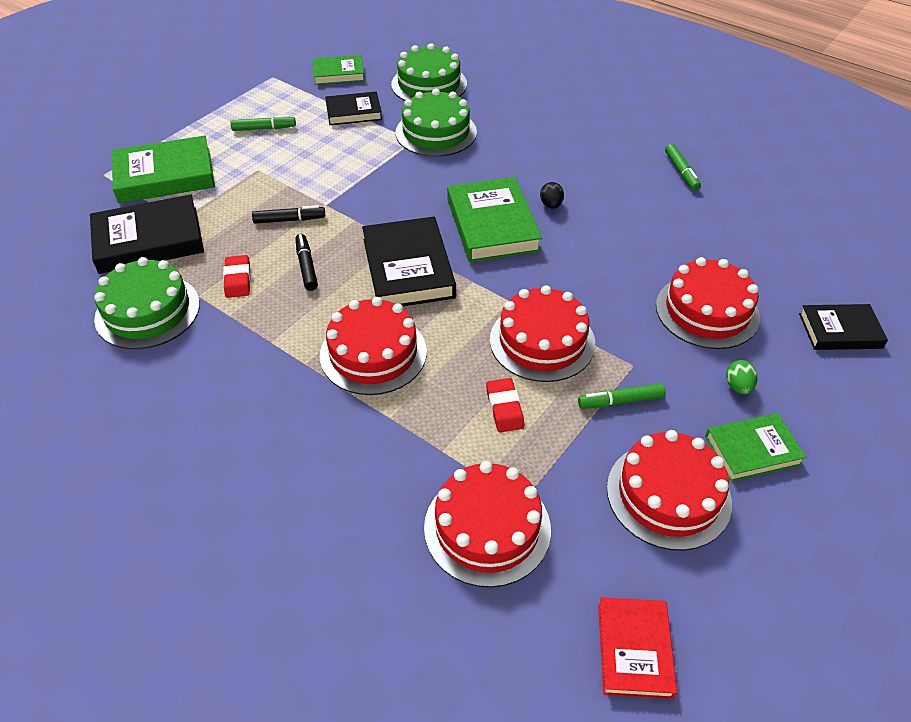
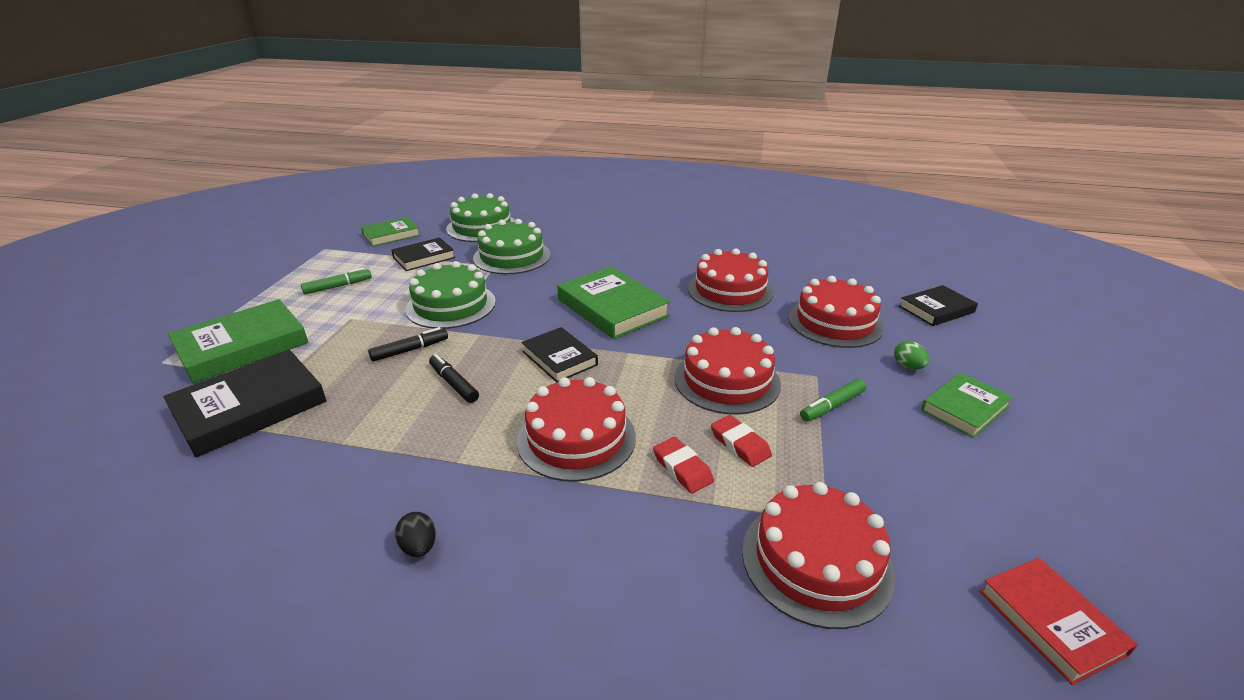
camera: 25 degrees left, 15 degrees down
green cake [94,257,200,349] -> green cake moved to [405,261,496,329]
red eraser [223,255,251,298] -> red eraser moved to [653,437,714,493]
black book [362,216,456,306] -> black book [521,327,598,382], size x0.61
black egg [540,182,564,208] -> black egg moved to [395,512,436,557]
red cake [607,430,732,551] -> red cake moved to [688,248,773,312]
green marker [665,144,701,191] -> none

